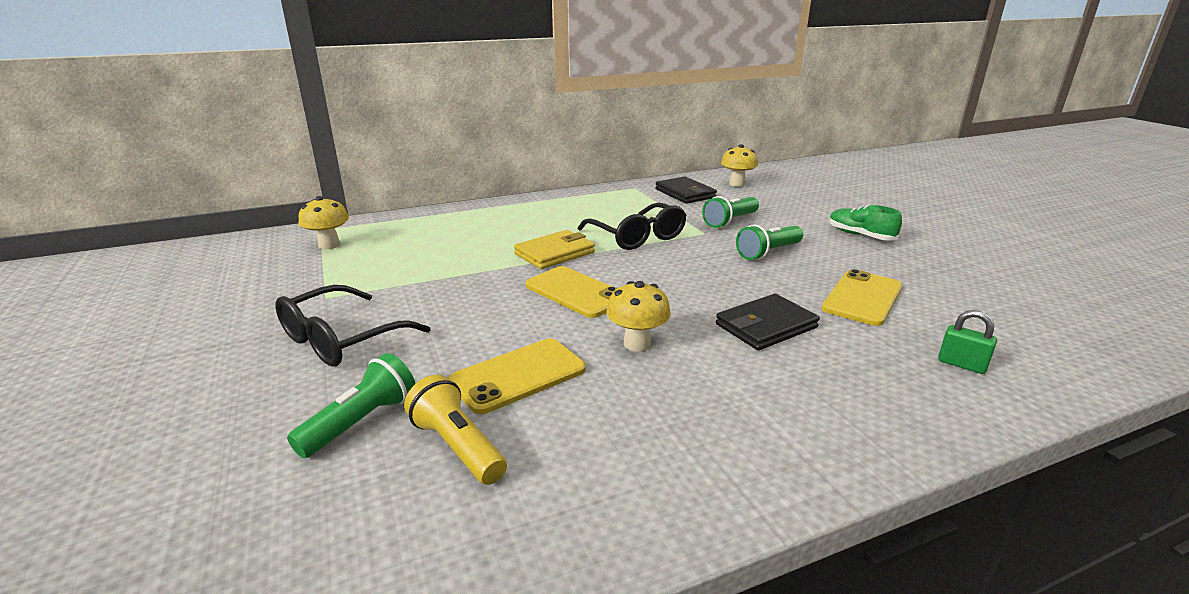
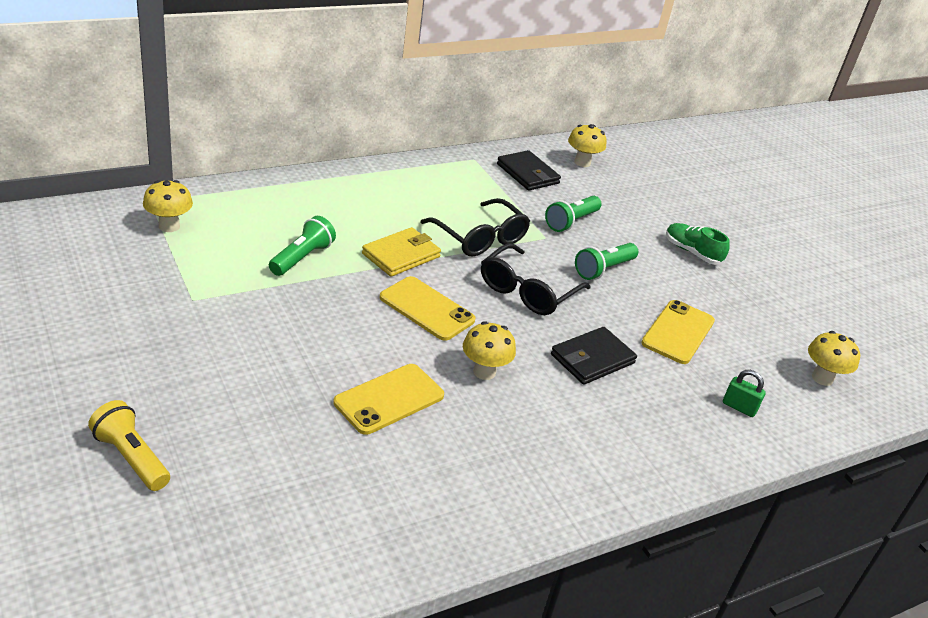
camera: 10 degrees left, 10 degrees up
black glasses [275,285,430,366] -> black glasses moved to [481,243,590,315]
green flashlight [287,353,415,458] -> green flashlight moved to [269,216,336,276]
yellow flashlight [404,375,507,485] -> yellow flashlight moved to [88,400,170,491]
none -> yellow mushroom [808,331,860,386]

